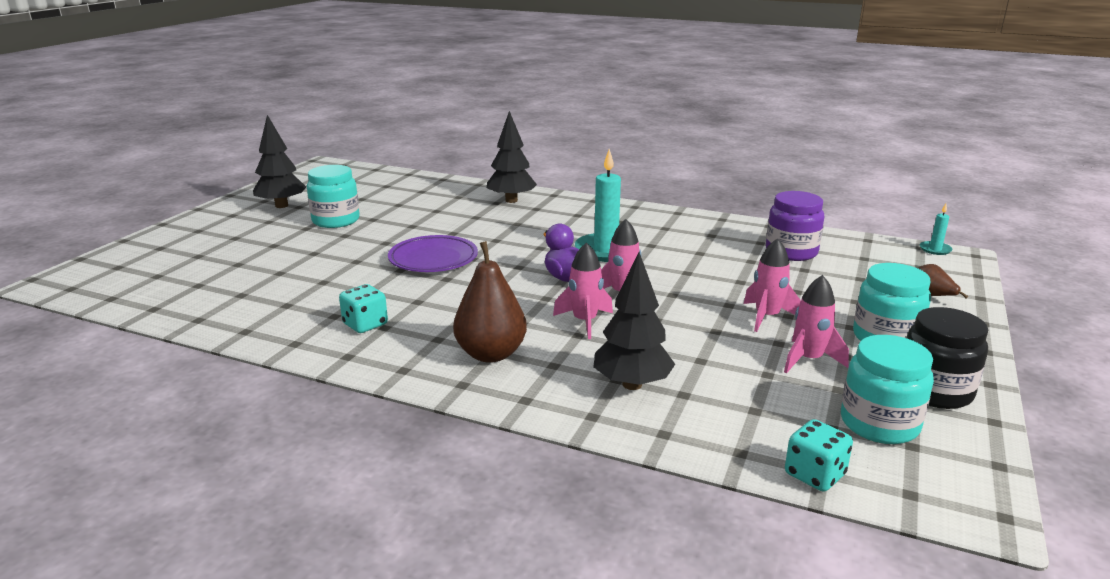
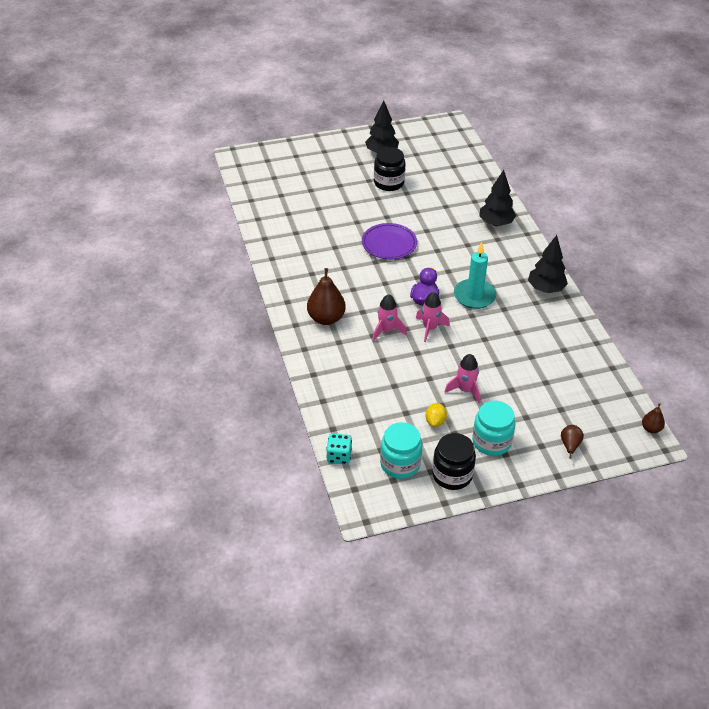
camera: 50 degrees right, 20 degrees up
turquoise jar [307,165,360,228] -> black jar [374,147,406,191]
turquoise dice [339,284,388,333] -> none
black tree [593,252,675,390] -> black tree moved to [528,235,568,293]
purple jar [766,191,825,261] -> none
pink rocket [784,275,849,373] -> yellow lemon [425,403,447,427]
turquoise candle [920,204,953,255] -> brown pear [642,403,665,433]

